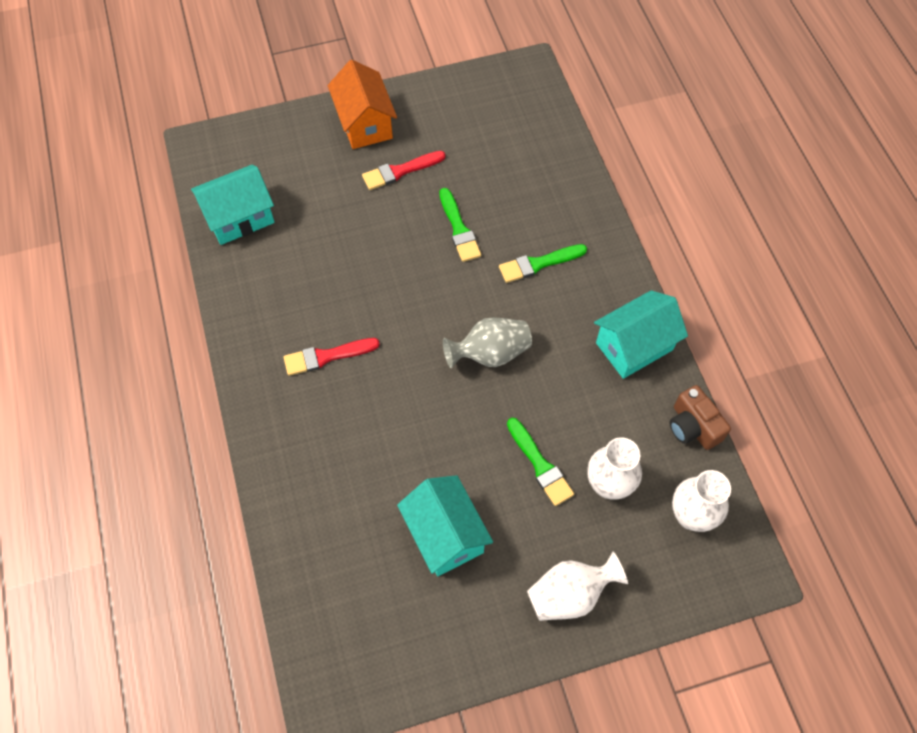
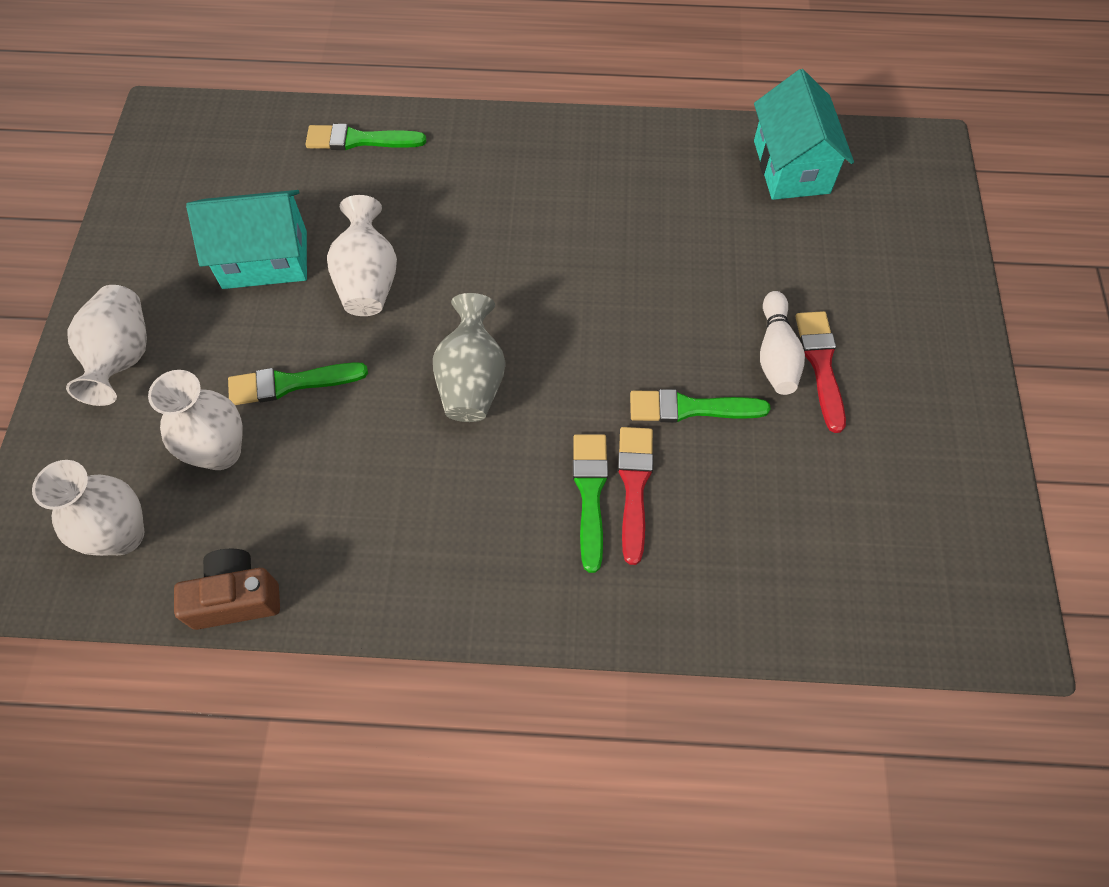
camera: 110 degrees right, 0 degrees up
red brush [283,338,380,376] -> red brush moved to [618,427,653,565]
orange house [328,60,397,149] -> none
turquoise house [594,290,688,379] -> none
none -> green brush [305,124,426,150]
none -> white vase [327,195,397,316]
none -> white bowling pin [760,291,805,395]

